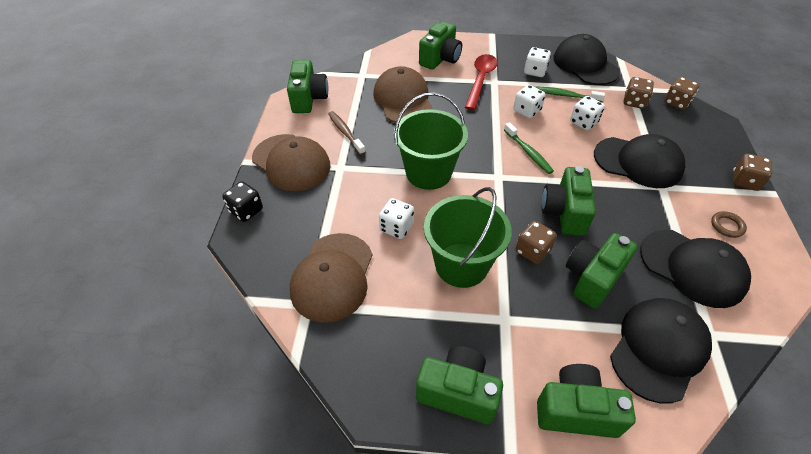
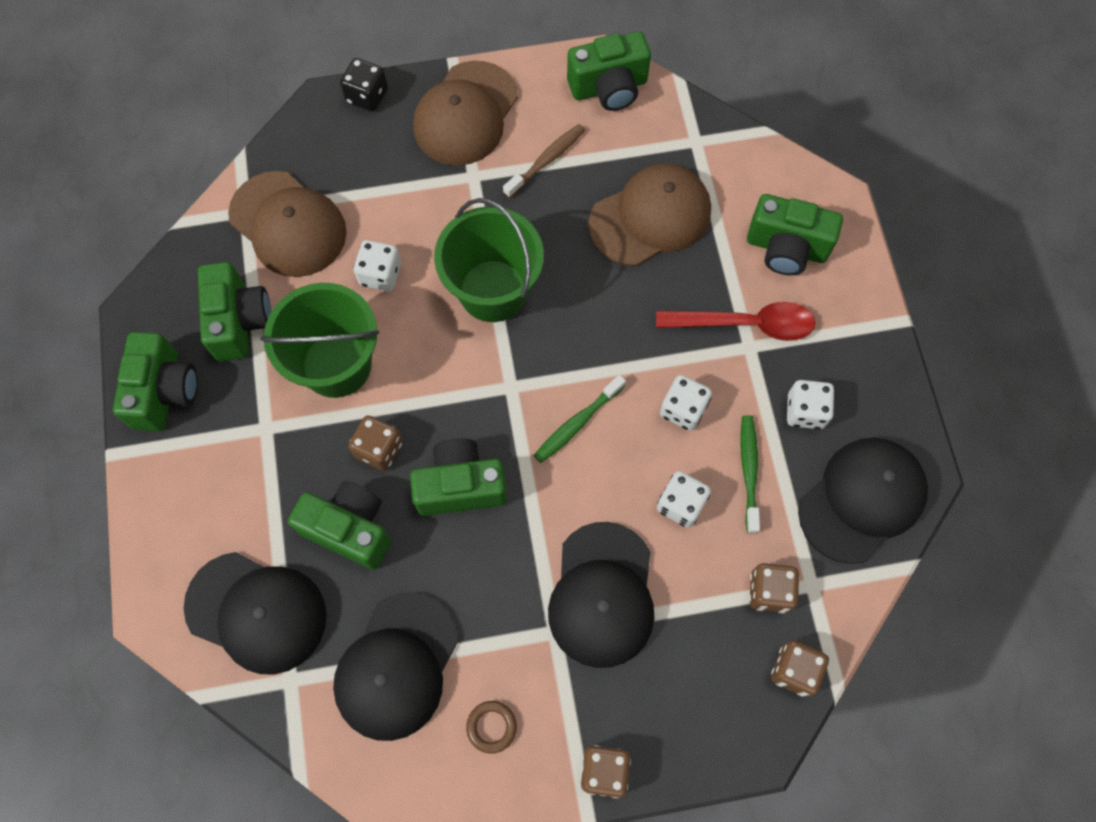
camera: 75 degrees right, 20 degrees up
brown cap [290,233,373,323] -> brown cap turned 135 degrees counterclockwise [228,171,347,277]
green camera [537,364,636,438] -> green camera moved to [198,262,272,361]

